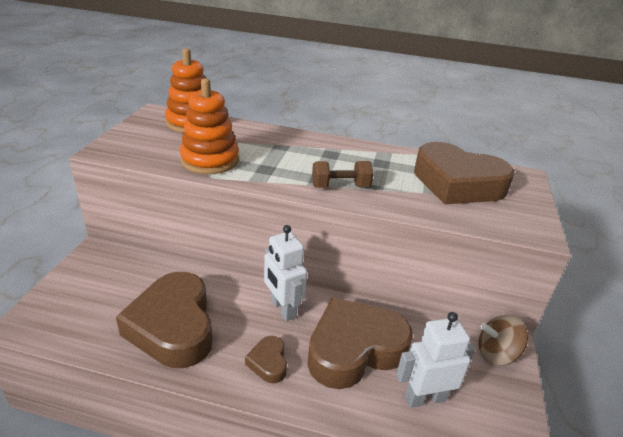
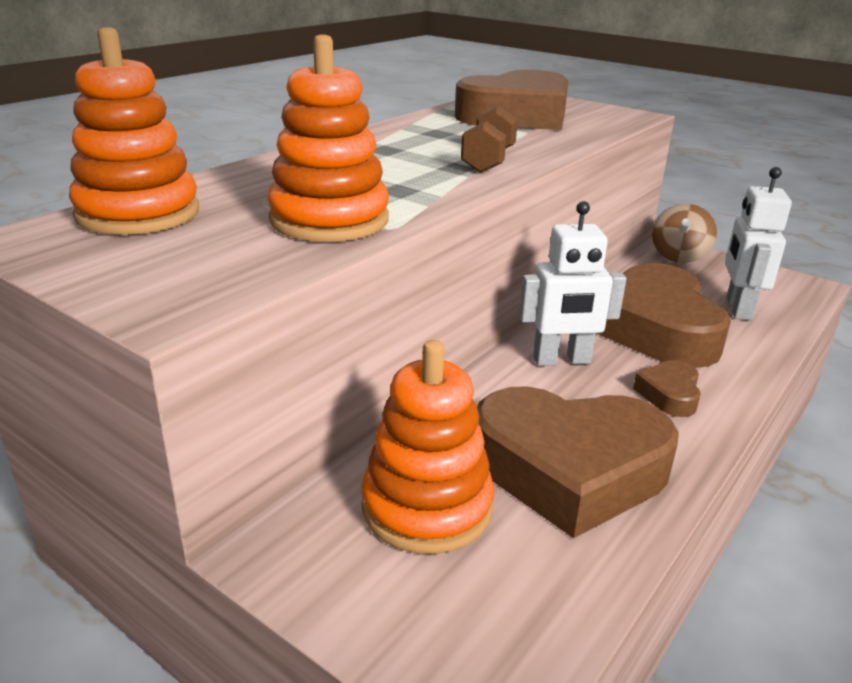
camera: 65 degrees left, 5 degrees down
brown heart [245,336,287,383] -> brown heart turned 90 degrees clockwise [633,360,701,417]
none -> orange stacking toy [361,340,494,554]

